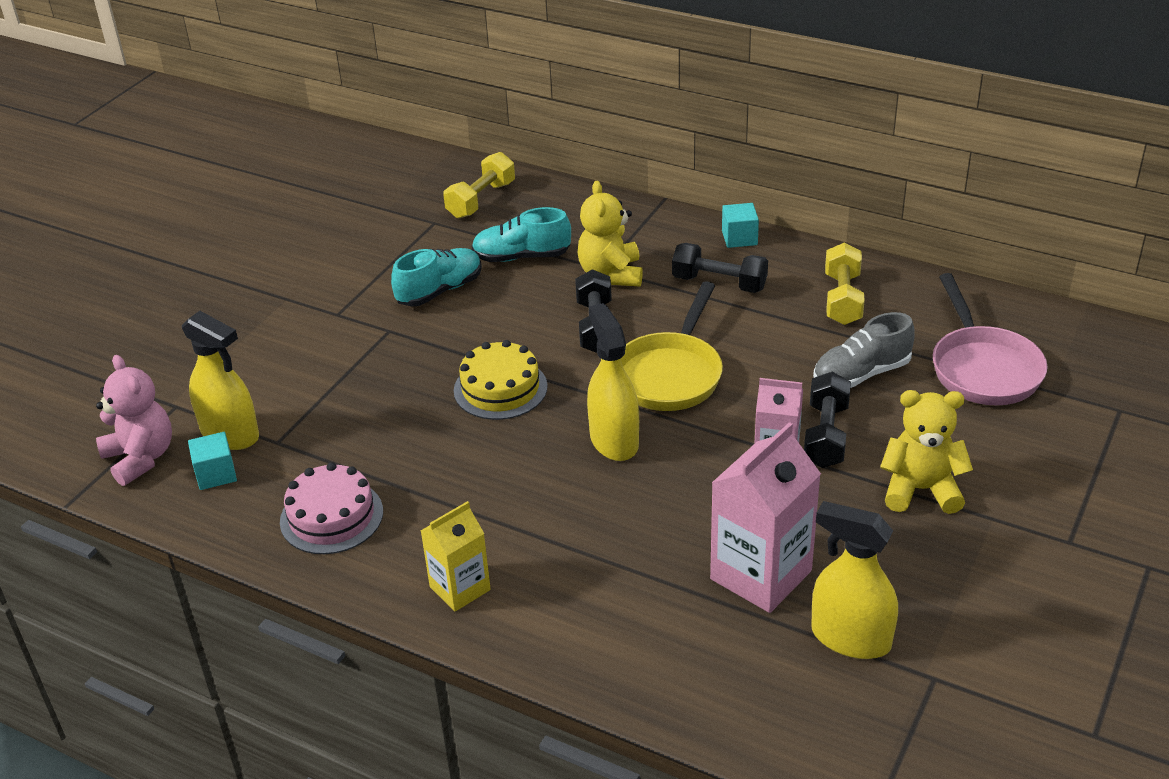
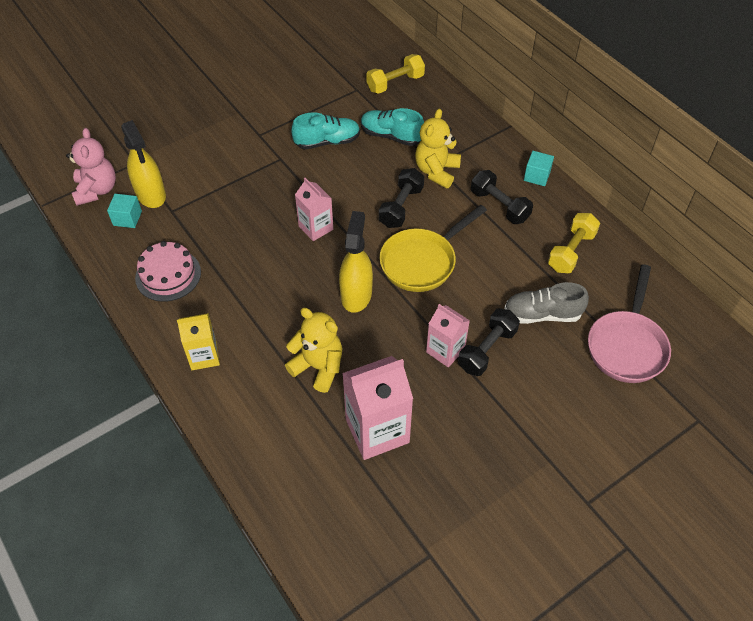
camera: 25 degrees right, 15 degrees up
yellow cake [454,340,548,420] -> pink carton [295,178,333,241]
yellow spray bottle [811,501,898,659] -> none
yellow teddy bear [880,390,973,514] -> yellow teddy bear moved to [285,308,342,393]

